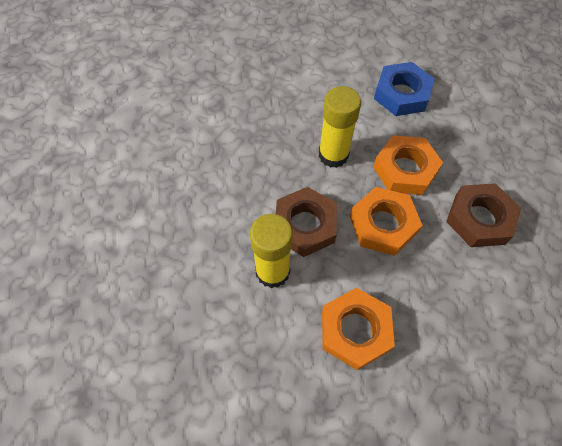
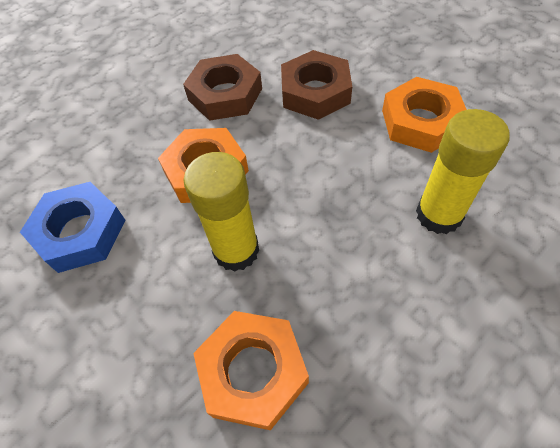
camera: 120 degrees left, 5 degrees down
brown nut [276,187,337,257] -> brown nut moved to [281,50,352,120]
orange nut [350,187,423,256] -> orange nut moved to [193,311,309,430]

